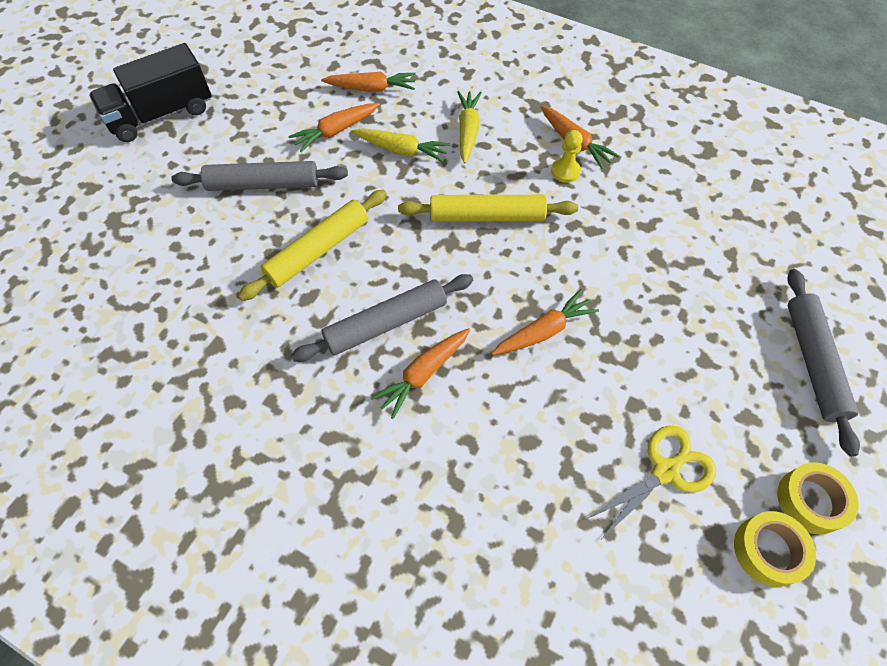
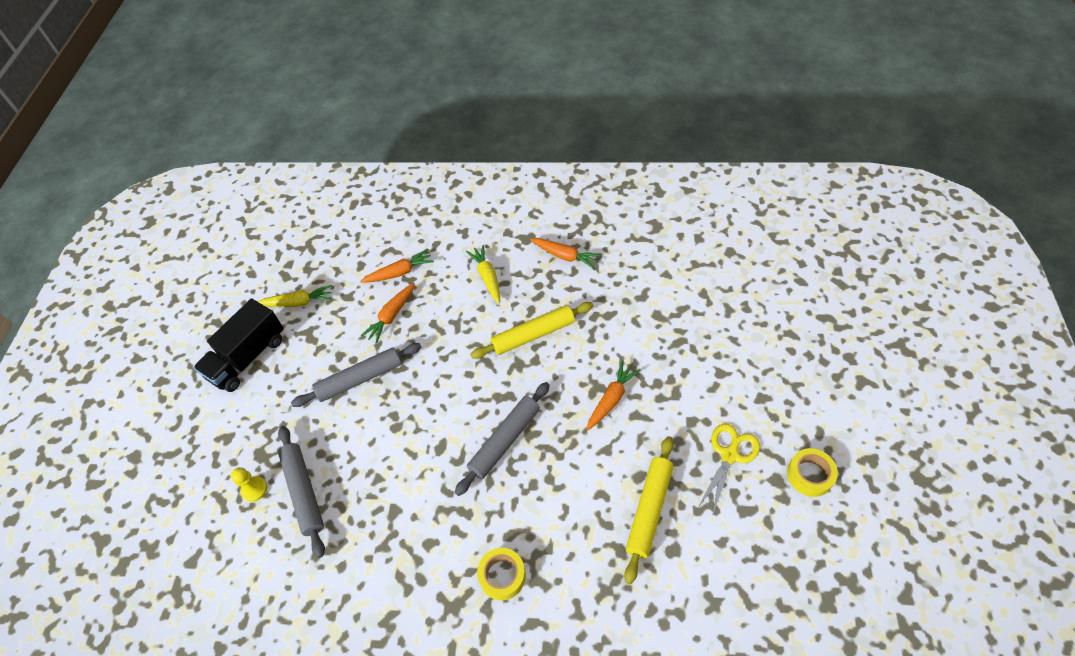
camera: 20 degrees left, 5 degrees down
yellow rolling pin [238,190,387,301] -> yellow rolling pin moved to [624,436,674,584]
yellow carrot [352,128,450,162] -> yellow carrot moved to [258,285,332,307]
orange carrot [371,328,470,419] -> none
yellow pawn [551,130,583,183] -> yellow pawn moved to [231,467,267,502]
yellow tape [777,462,858,535] -> yellow tape moved to [477,548,526,600]
grey rolling pin [787,269,860,457] -> grey rolling pin moved to [278,426,325,558]

